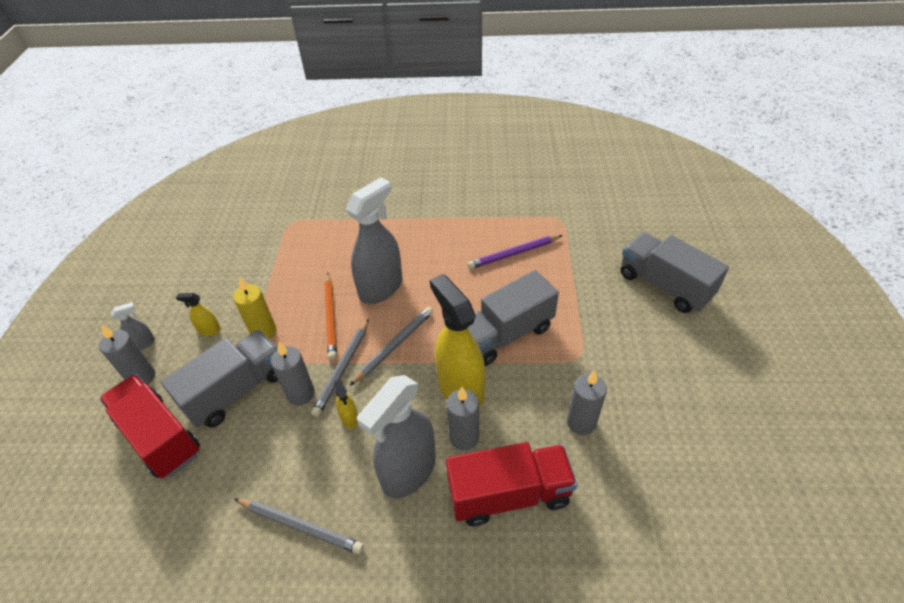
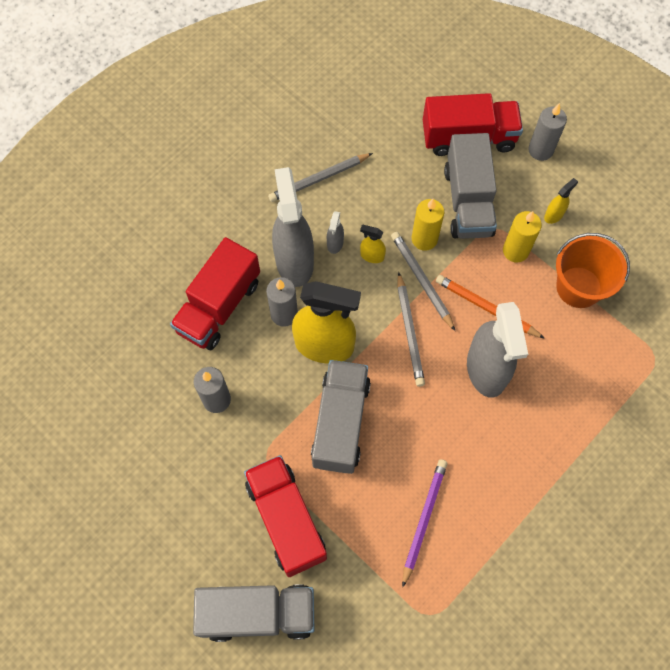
camera: 130 degrees right, 20 degrees up
grey spray bottle [111,302,155,350] -> grey spray bottle moved to [327,211,344,254]
grey candle [271,342,315,406] -> yellow candle [412,199,444,251]
none -> red truck [244,455,327,577]
none -> orange bucket [556,233,630,308]

